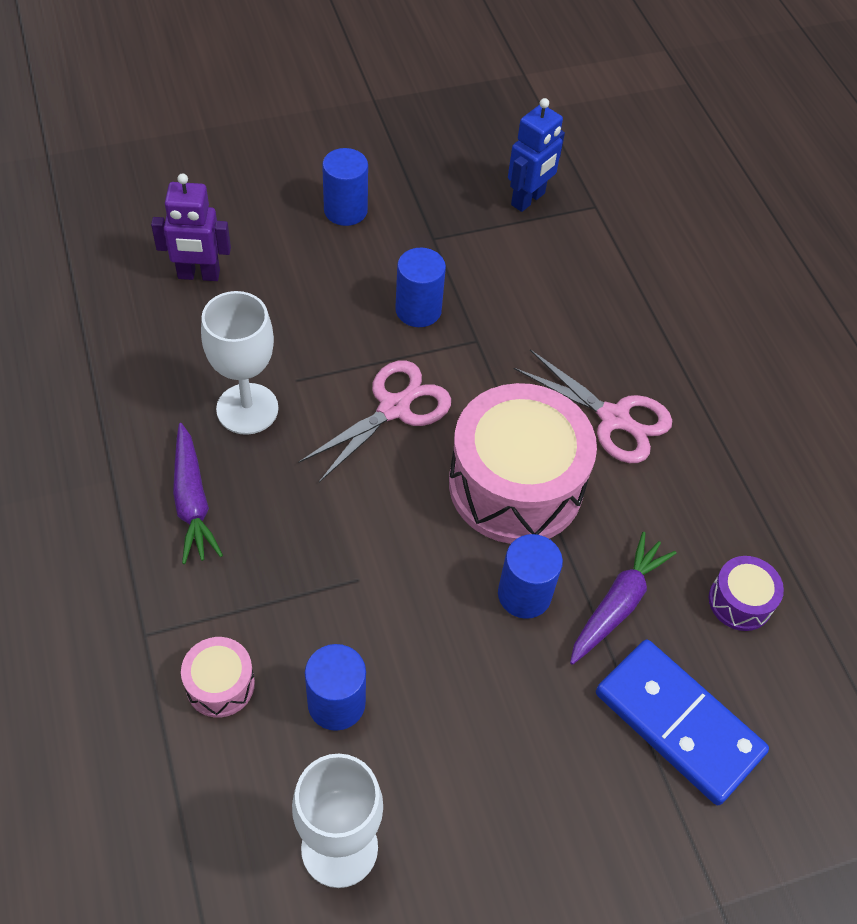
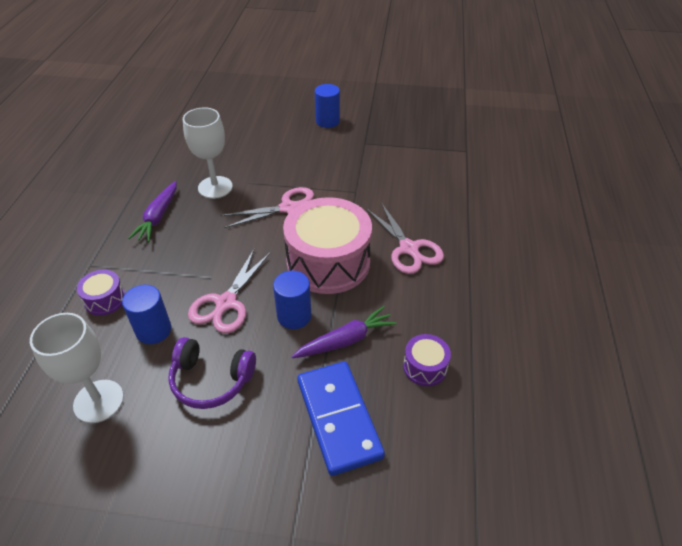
camera: 30 degrees right, 10 degrees down
purple robot [151,173,231,281] -> none
pink drum [181,637,255,717] -> purple drum [77,270,125,316]
blue cylinder [395,248,446,327] -> none
blue robot [508,98,565,212] -> none
none -> purple headphones [168,337,256,409]
none -> pink scissors [188,249,271,333]

